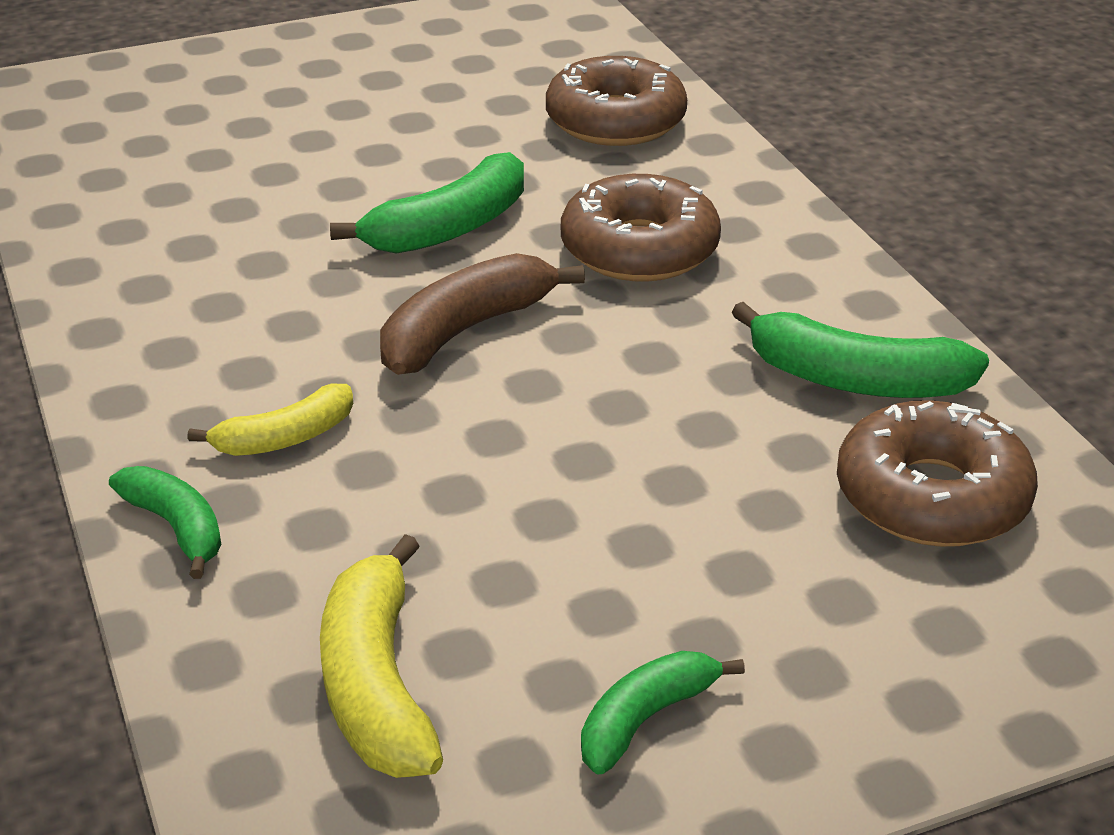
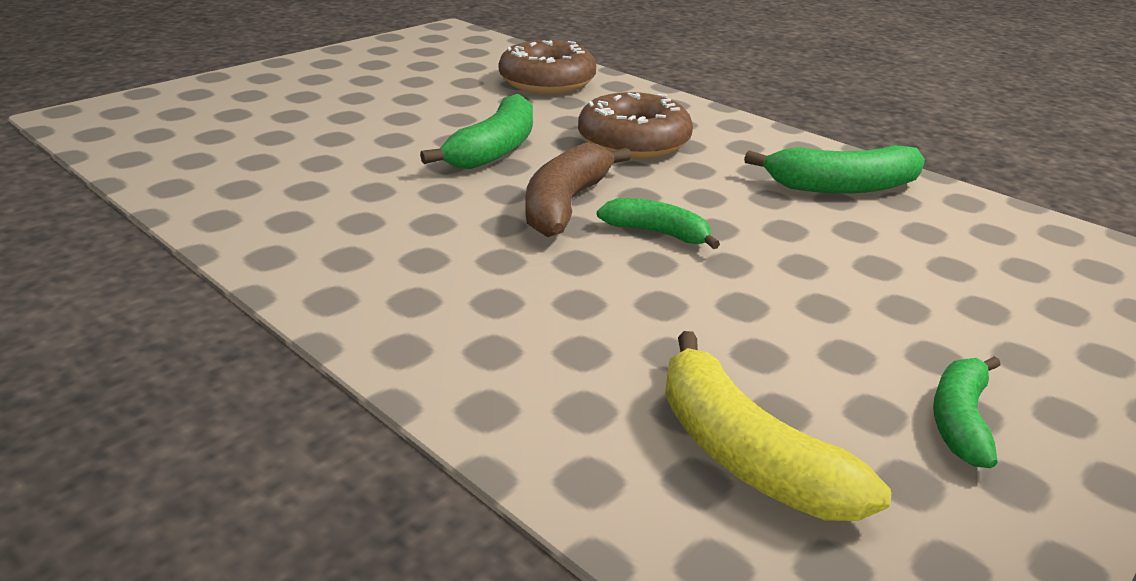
camera: 25 degrees left, 5 degrees down
green banana [109,466,221,579] -> green banana moved to [597,198,720,249]
yellow banana [187,384,353,456] -> none
brown donut [837,400,1038,547] -> none

